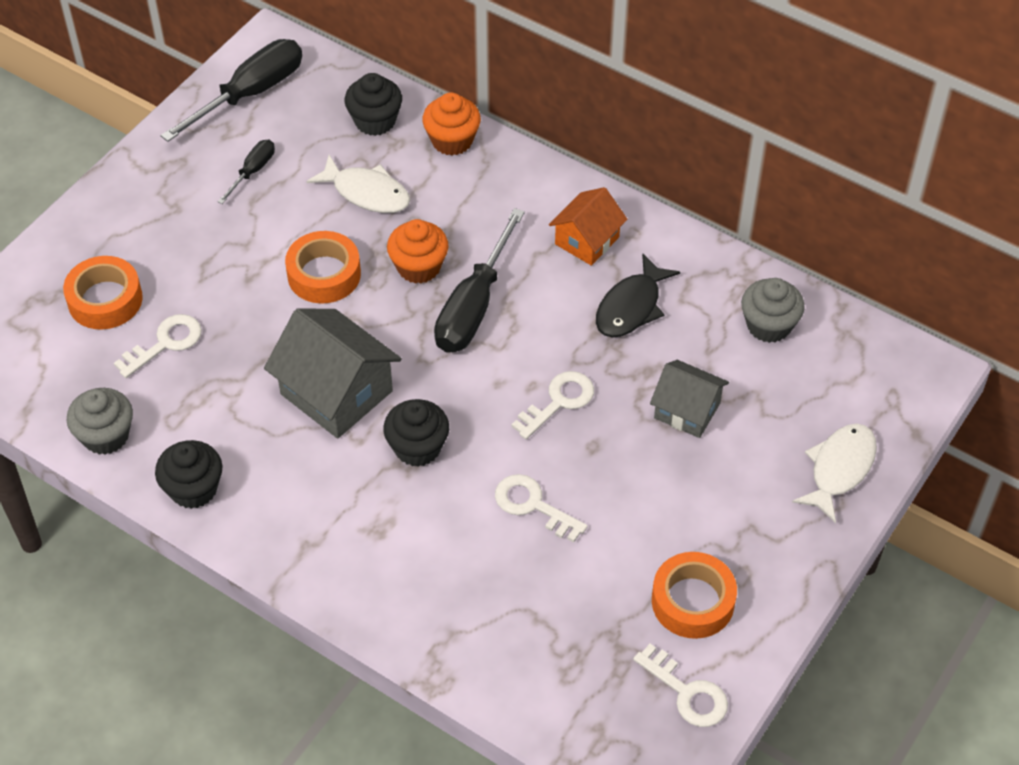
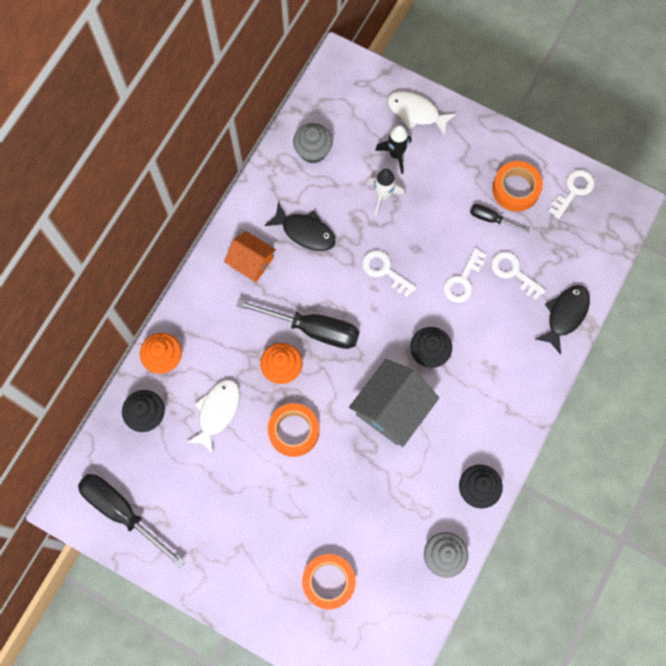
camera: 95 degrees left, 20 degrees up
white key [114,314,202,378] -> white key moved to [491,251,546,300]
black screwdriver [218,140,275,204] -> black screwdriver moved to [470,204,529,233]
grey house [650,360,729,438] -> white rocket [369,169,405,216]
none -> black rocket [375,125,412,174]
none -> black fish [536,285,590,355]

